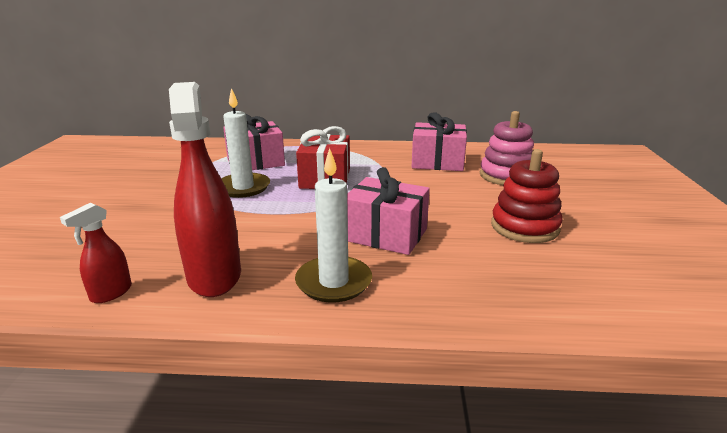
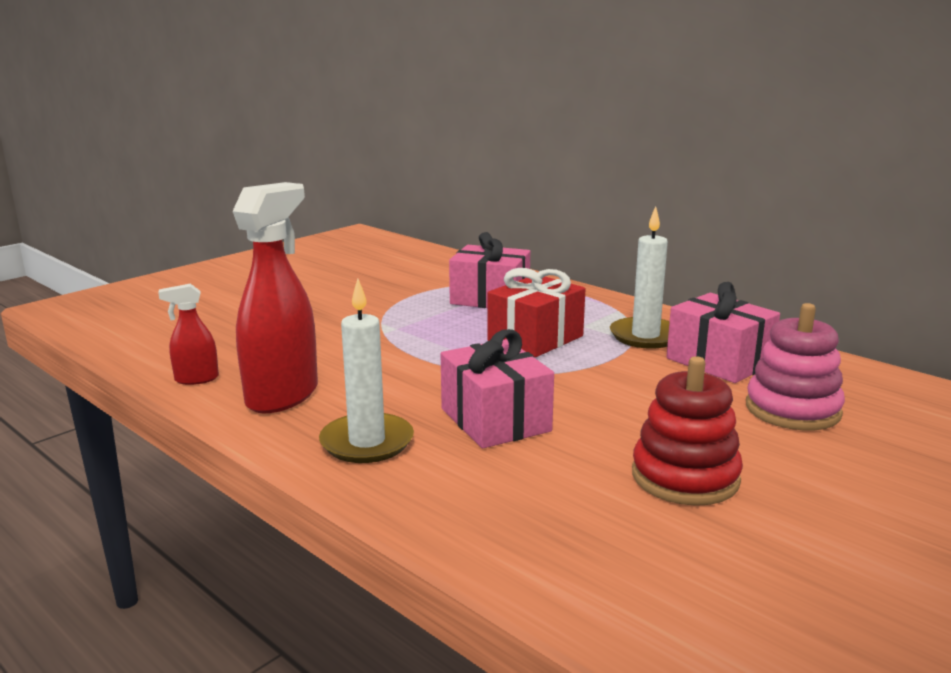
camera: 40 degrees right, 5 degrees down
white candle [221,88,270,198] -> white candle moved to [610,206,670,349]

